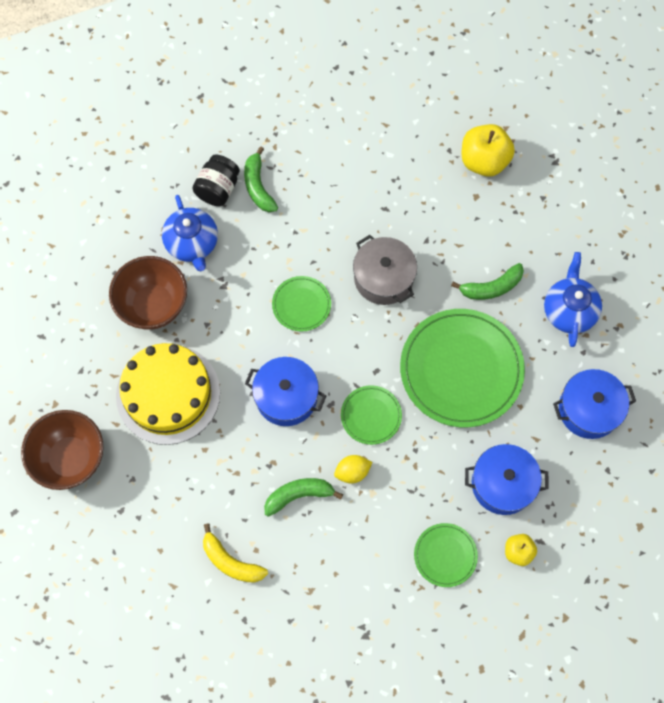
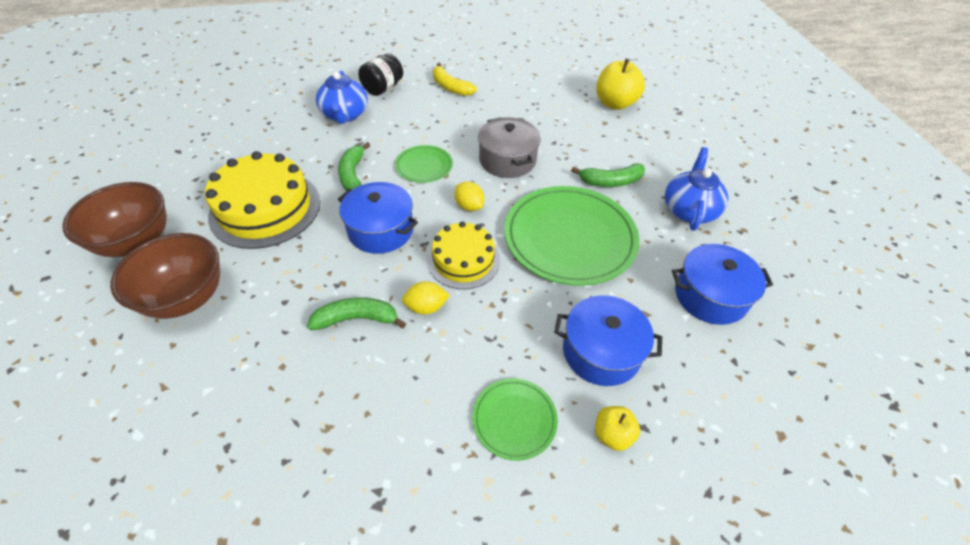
camera: 10 degrees right, 20 degrees down
brown bowl [109,256,187,330] -> brown bowl moved to [110,233,220,319]
yellow banana [203,523,268,583] -> yellow banana moved to [433,63,477,96]
green banana [244,146,278,212] -> green banana moved to [338,142,370,191]
green plate [341,385,402,445] -> yellow cake [427,221,500,289]
none -> yellow lemon [454,182,484,211]

